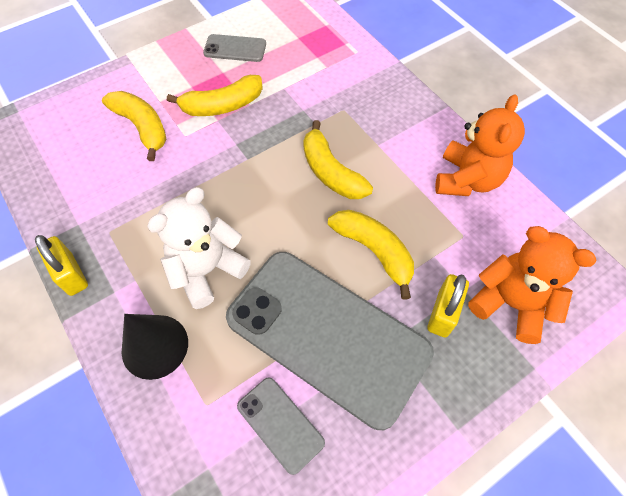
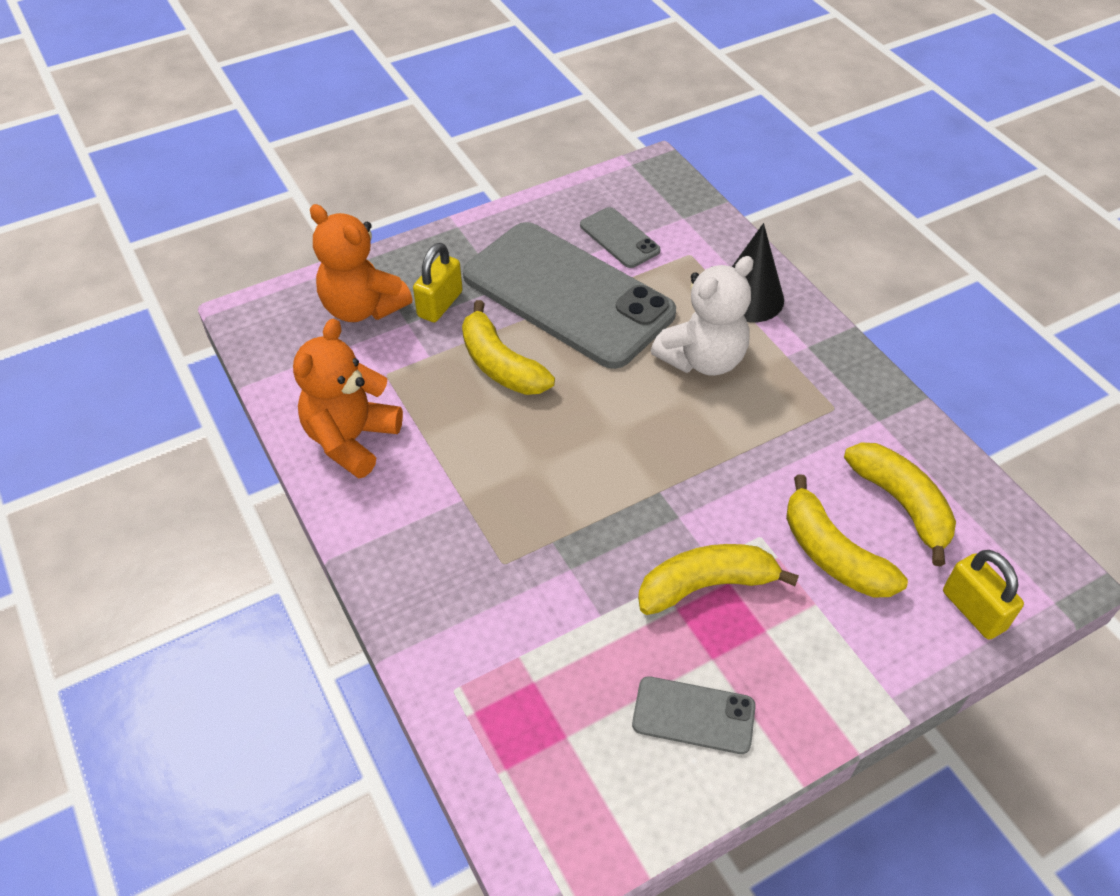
camera: 175 degrees left, 10 degrees down
yellow padlock [35,235,88,296] -> yellow padlock moved to [943,550,1024,640]
yellow banana [303,120,373,199] -> yellow banana moved to [844,442,956,567]

